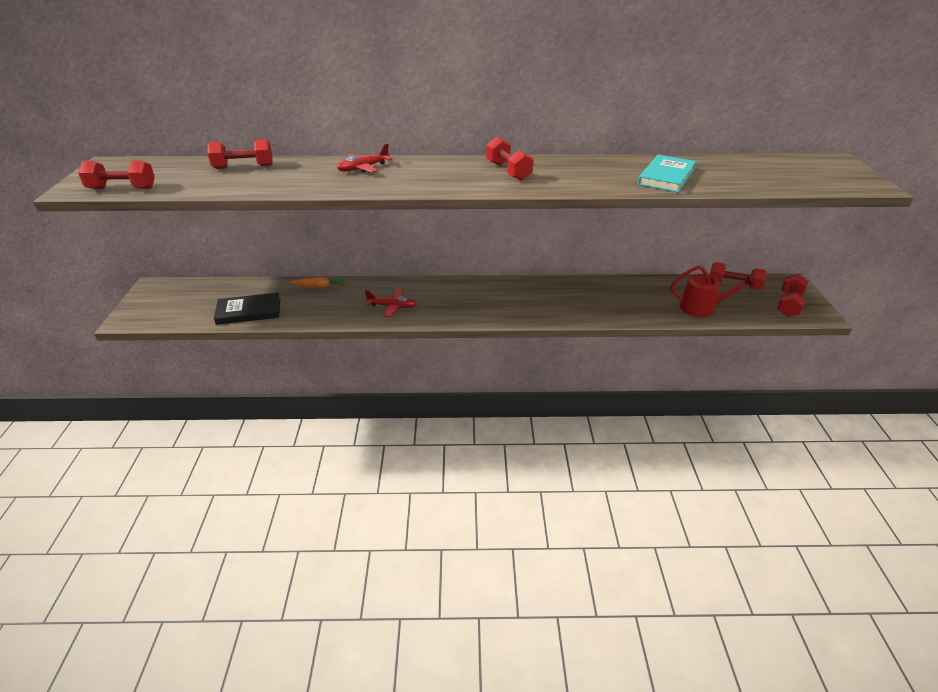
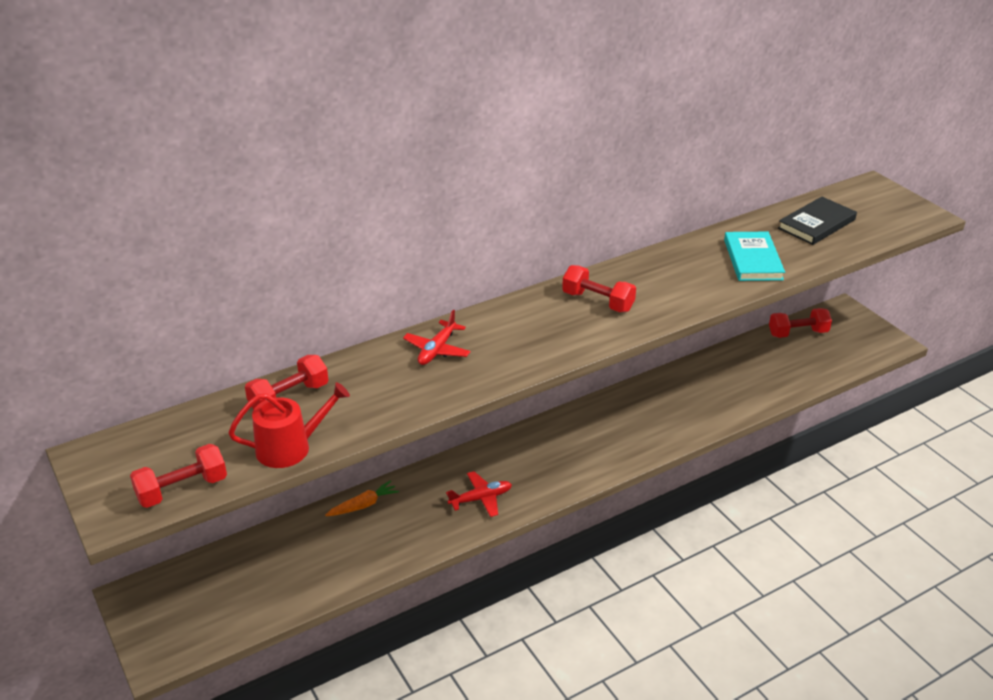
camera: 30 degrees left, 0 degrees up
black book [214,293,280,325] -> black book moved to [778,197,857,245]
red watering can [670,265,754,317] -> red watering can moved to [228,382,350,468]
red dumbbell [777,274,808,317] -> none

